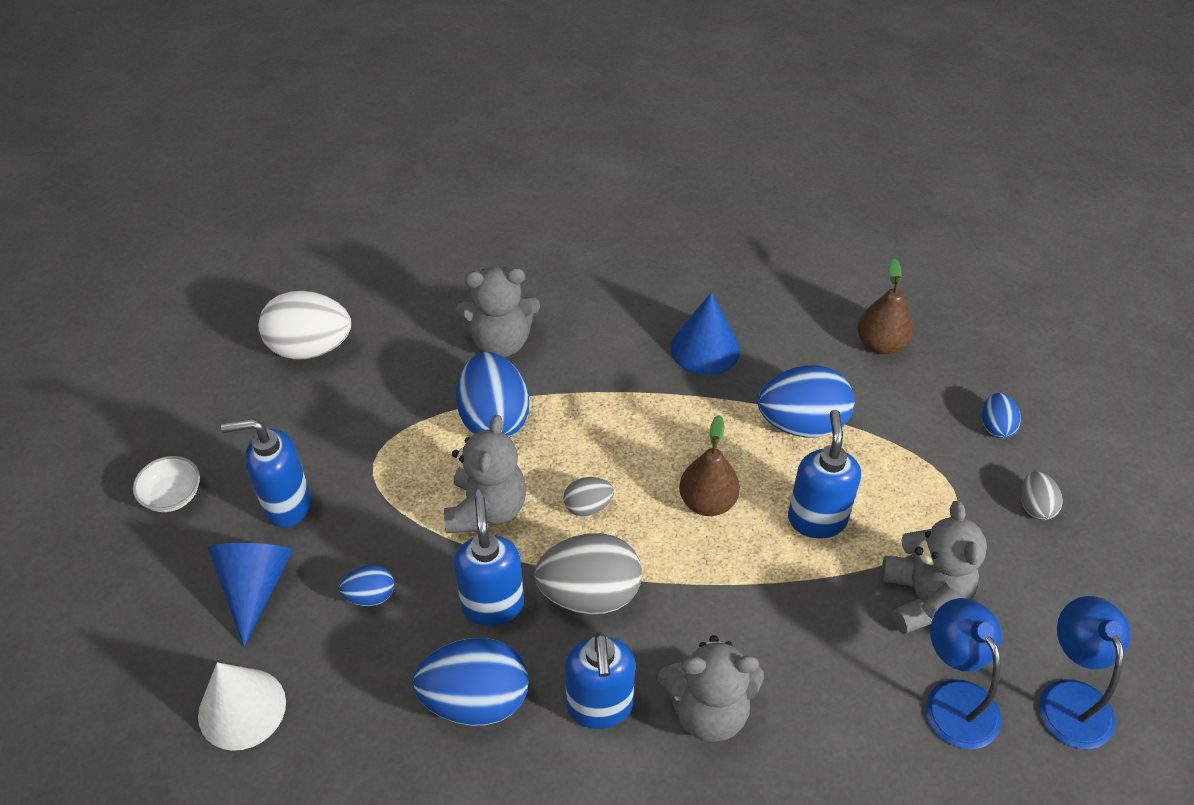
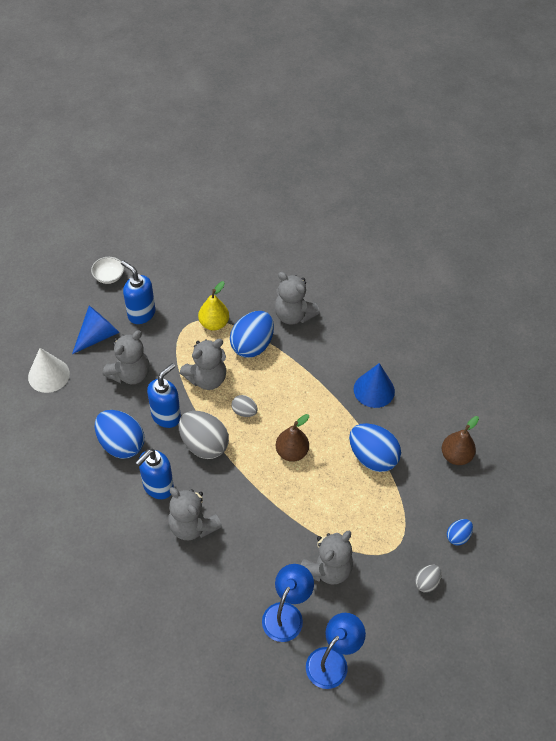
camera: 45 degrees right, 5 degrees up
white egg [259,291,351,360] -> none
blue egg [339,565,394,606] -> grey teddy bear [103,330,150,384]
blue soap dispenser [788,410,861,539] -> none
none -> yellow pear [198,281,229,331]

